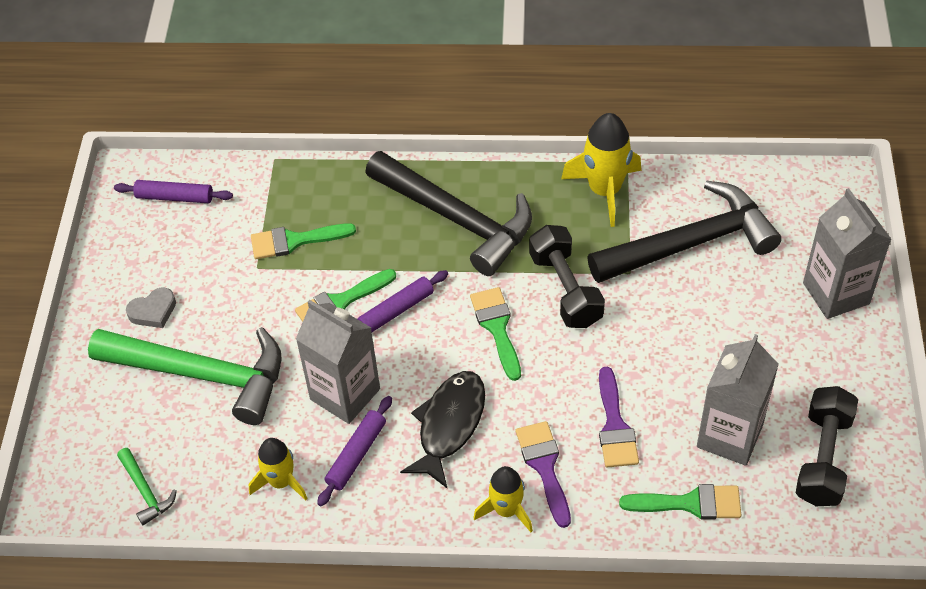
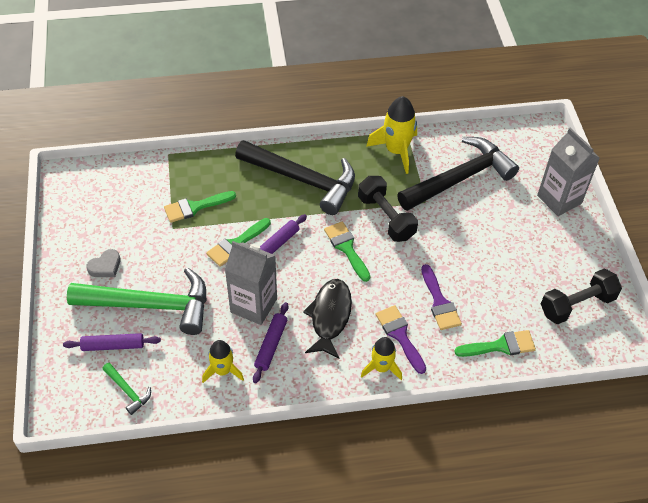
camera: 15 degrees left, 0 degrees up
purple rolling pin [114,180,233,203] -> purple rolling pin moved to [63,333,161,351]
grey carton [697,334,779,466] -> none
black dumbbell [796,386,858,506] -> black dumbbell turned 60 degrees clockwise [541,269,622,324]

